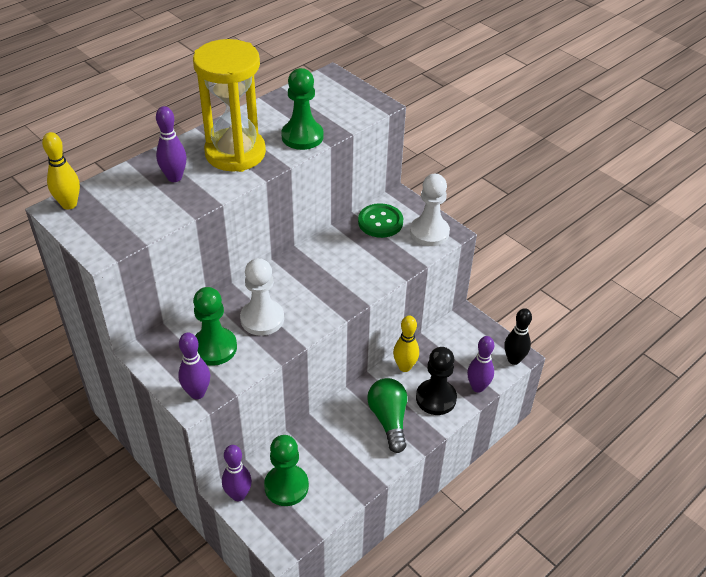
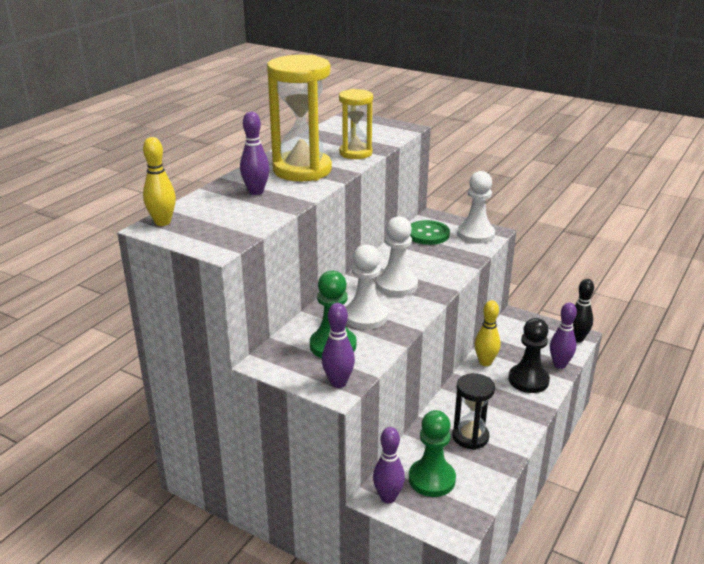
camera: 15 degrees left, 15 degrees down
green pawn [281,68,324,150] -> yellow hourglass [339,89,373,159]
green light bulb [367,378,407,453] -> none
none -> white pawn [376,216,418,297]
none -> black hourglass [452,373,495,450]

